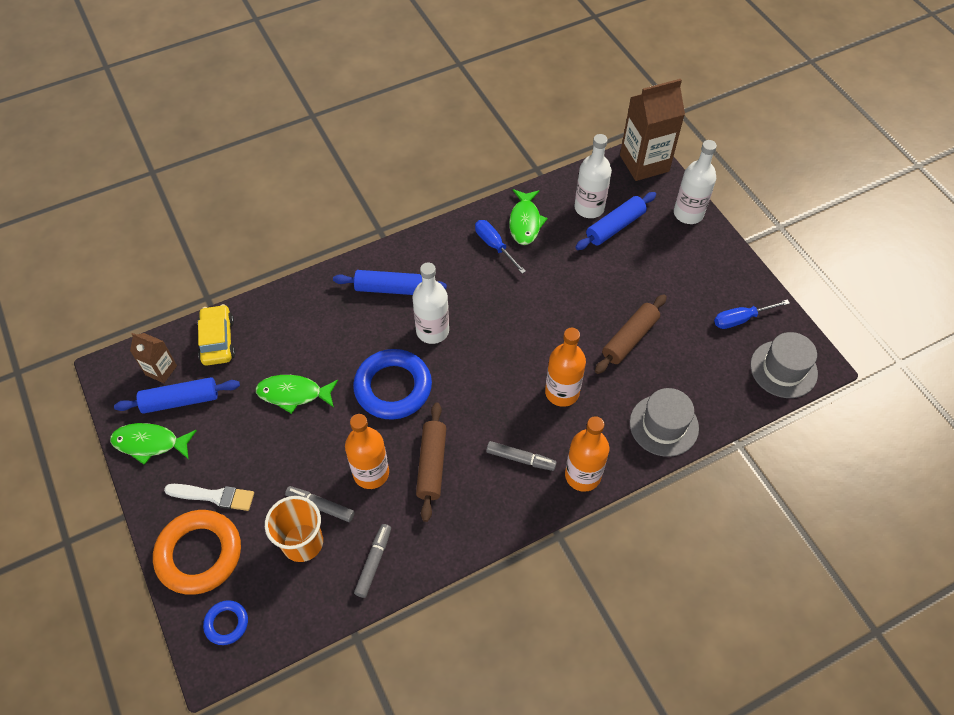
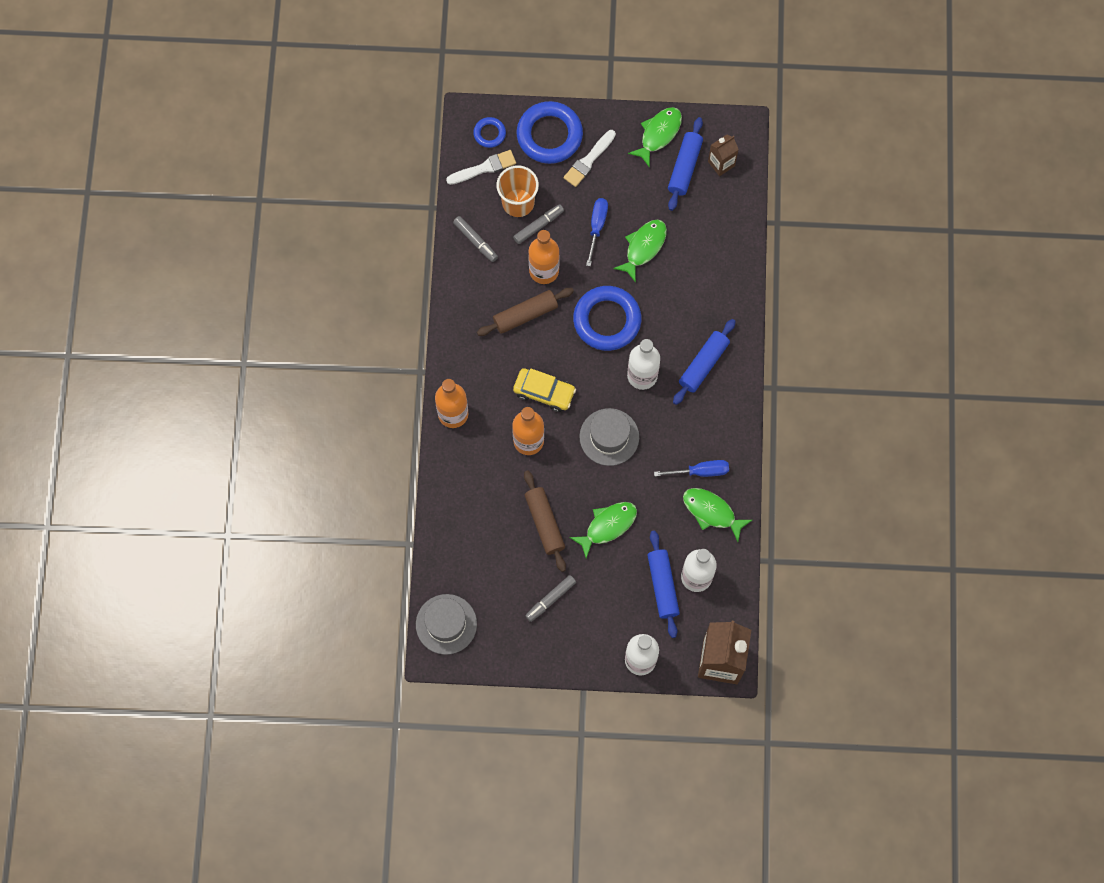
camera: 120 degrees right, 15 degrees up
orange ring [153,510,241,595] -> blue ring [516,101,583,164]
yellow car [198,304,235,366] -> yellow car moved to [513,368,576,412]
brown rolling pin [416,402,446,522] -> brown rolling pin turned 60 degrees counterclockwise [477,288,574,336]
grey marker [486,441,557,471] -> grey marker moved to [525,575,576,622]
grey hat [630,388,699,457] -> grey hat moved to [579,408,639,466]
blue screwdriver [714,299,790,329] -> blue screwdriver moved to [586,198,608,266]
none -> white brush [446,150,516,185]
none -> green fish [569,502,637,558]

